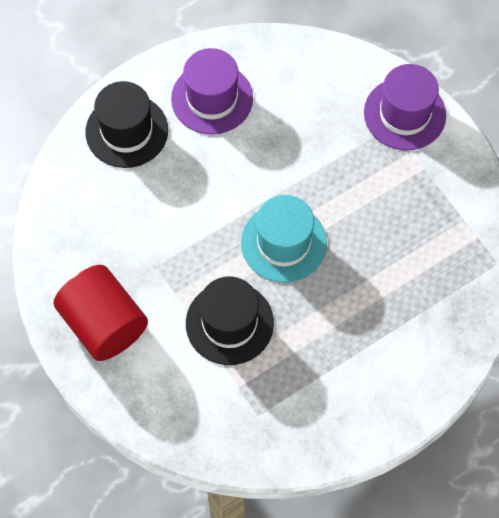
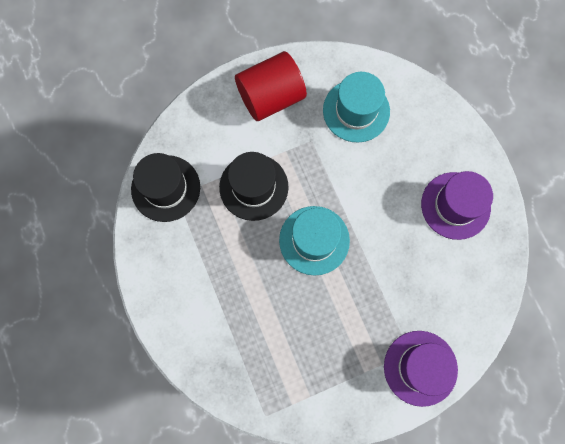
camera: 100 degrees right, 10 degrees up
black hat [85,81,168,168] -> black hat moved to [131,153,200,222]
none -> turquoise hat [323,72,390,143]

